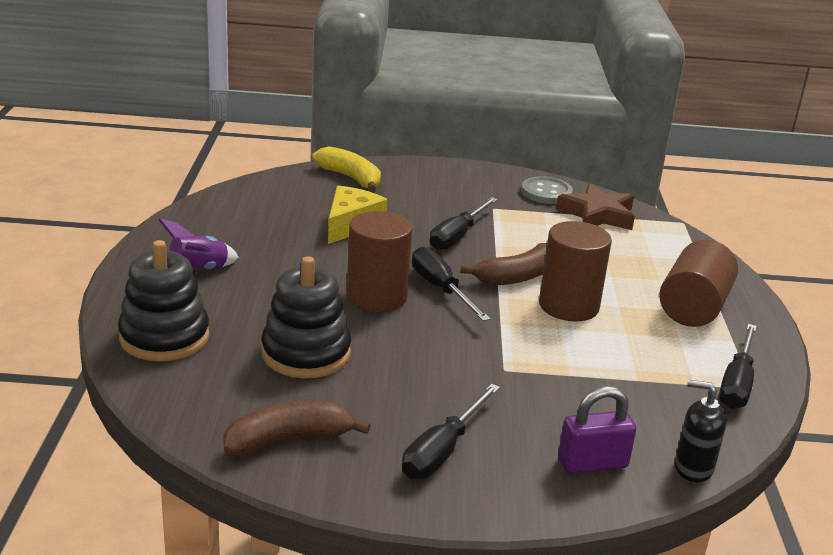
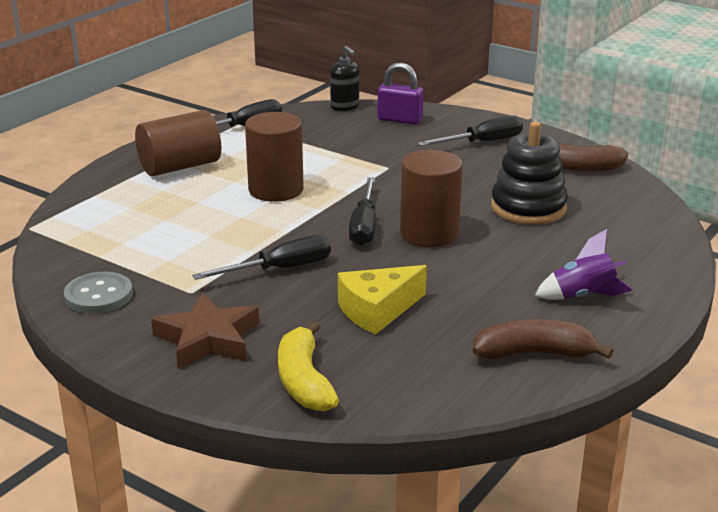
camera: 145 degrees left, 0 degrees up
black stacking toy [118,240,209,361] -> none
brown banana [460,243,547,285] -> brown banana moved to [473,319,613,359]
brown star [556,183,635,230] -> brown star moved to [151,293,259,369]

